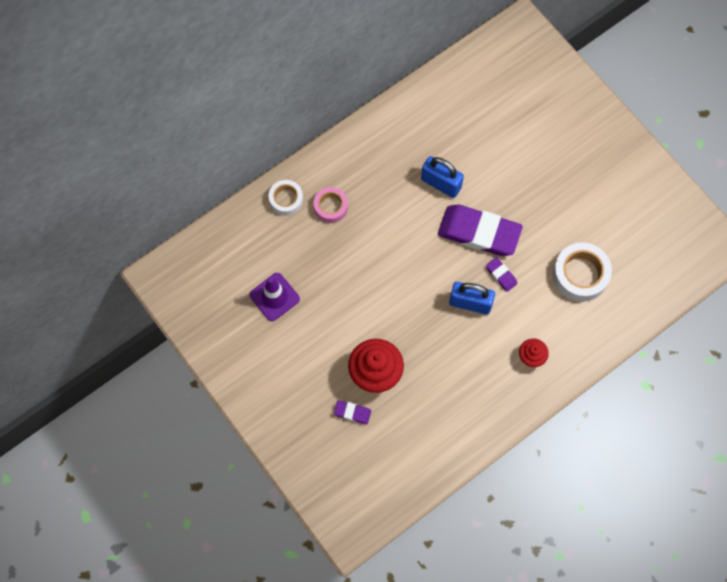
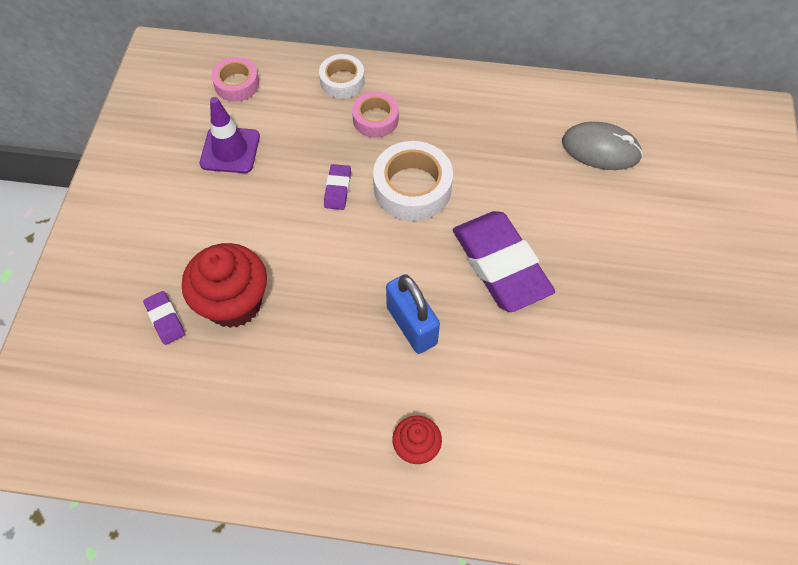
camera: 45 degrees right, 10 degrees down
blue padlock [421,156,464,198] -> none
purple eraser [486,257,518,292] -> purple eraser moved to [324,164,351,210]
white tape [553,243,612,302] -> white tape moved to [373,141,453,221]
none -> pink tape [211,57,259,102]
none -> grey mouse [562,122,643,170]

